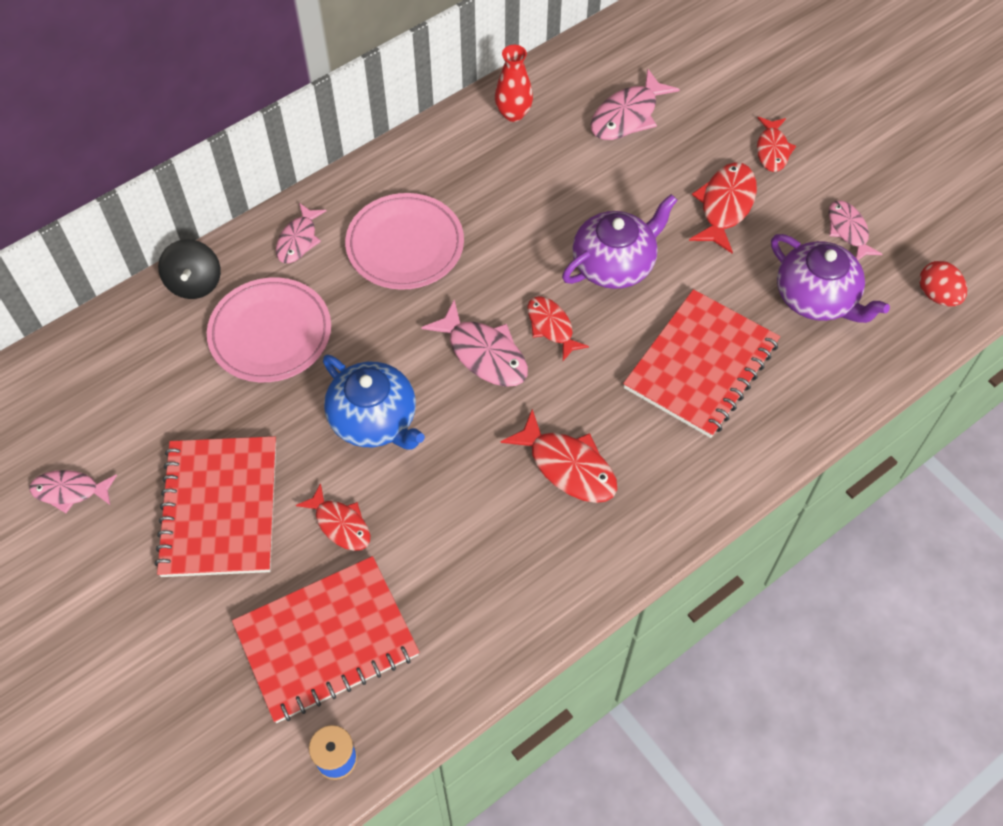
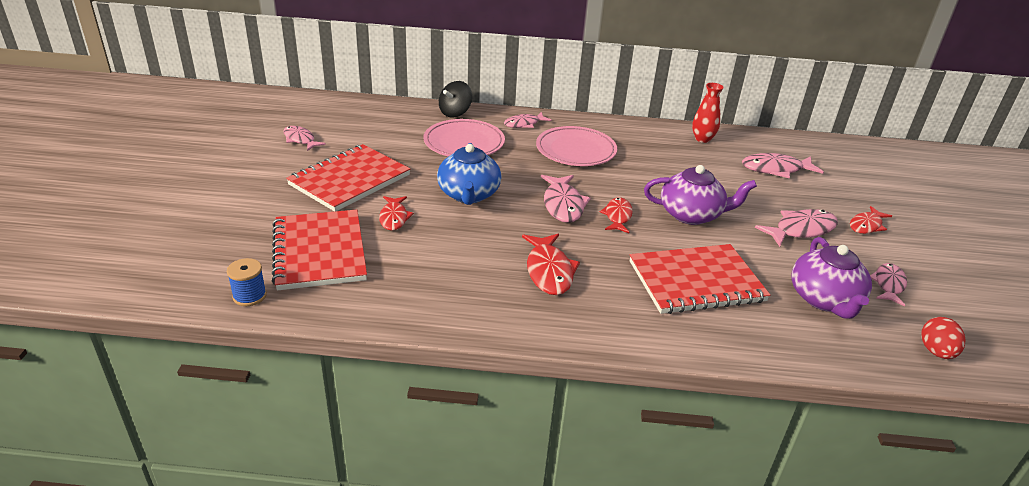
camera: 40 degrees right, 25 degrees down
red notebook [232,556,419,723] -> red notebook turned 60 degrees clockwise [272,210,367,290]
red fish [689,162,757,254] -> pink fish [755,209,838,247]

